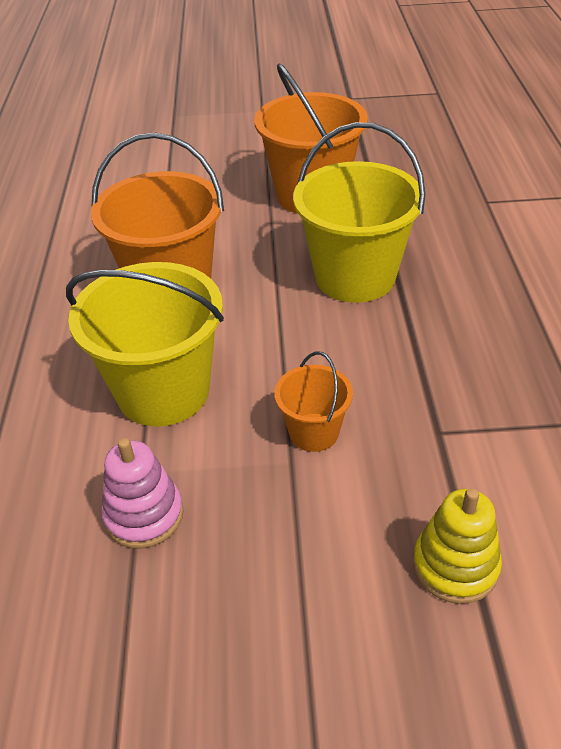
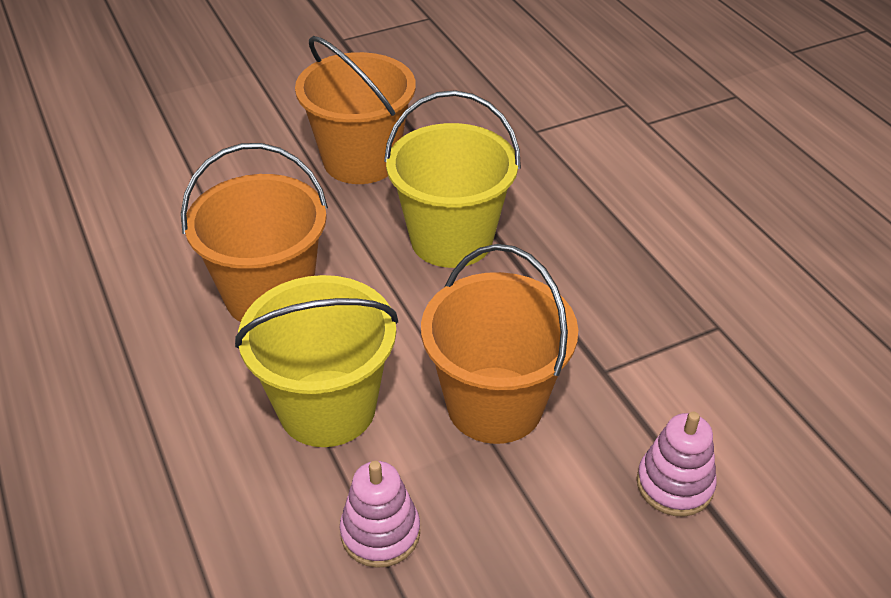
camera: 25 degrees left, 0 degrees up
orange bucket [274,352,353,452] -> orange bucket [421,244,578,444], size x1.97
yellow stacking toy [413,488,502,604] -> pink stacking toy [637,412,717,517]

